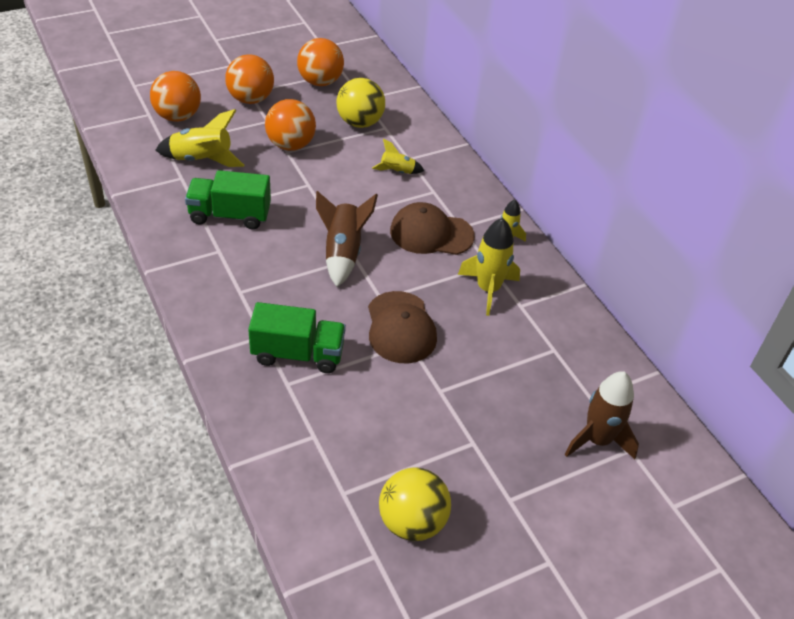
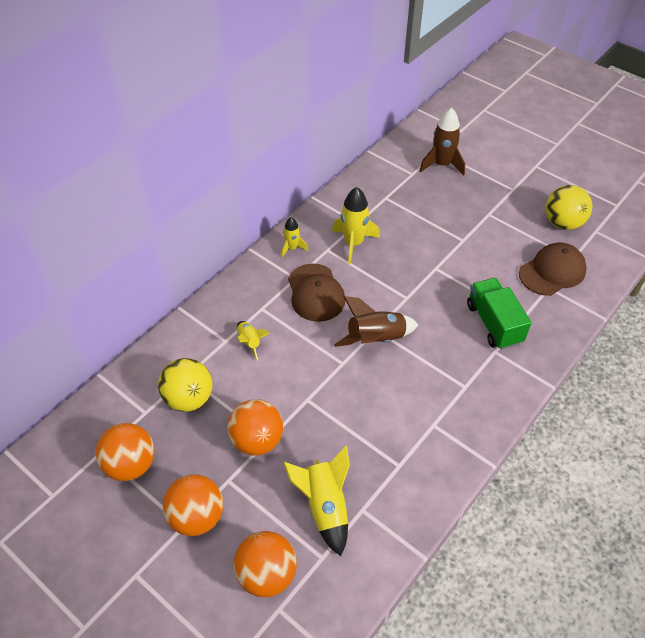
camera: 110 degrees left, 5 degrees up
green truck [185,170,271,230] -> none
brown cap [368,291,437,363] -> brown cap moved to [519,243,587,296]

